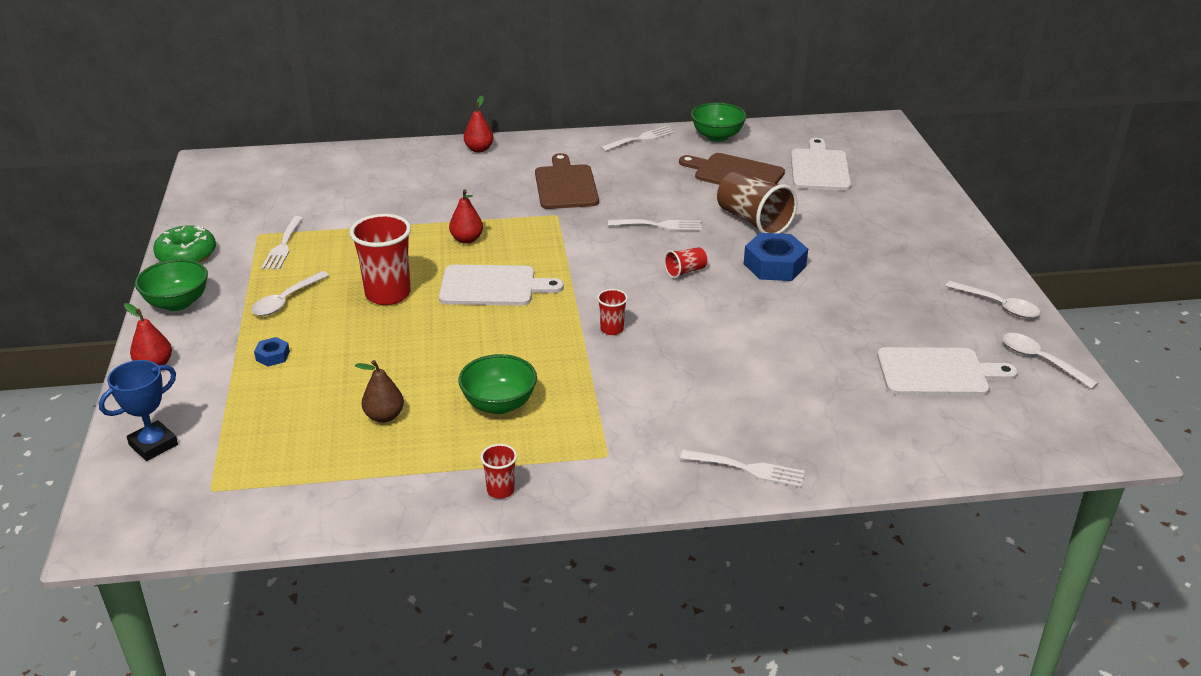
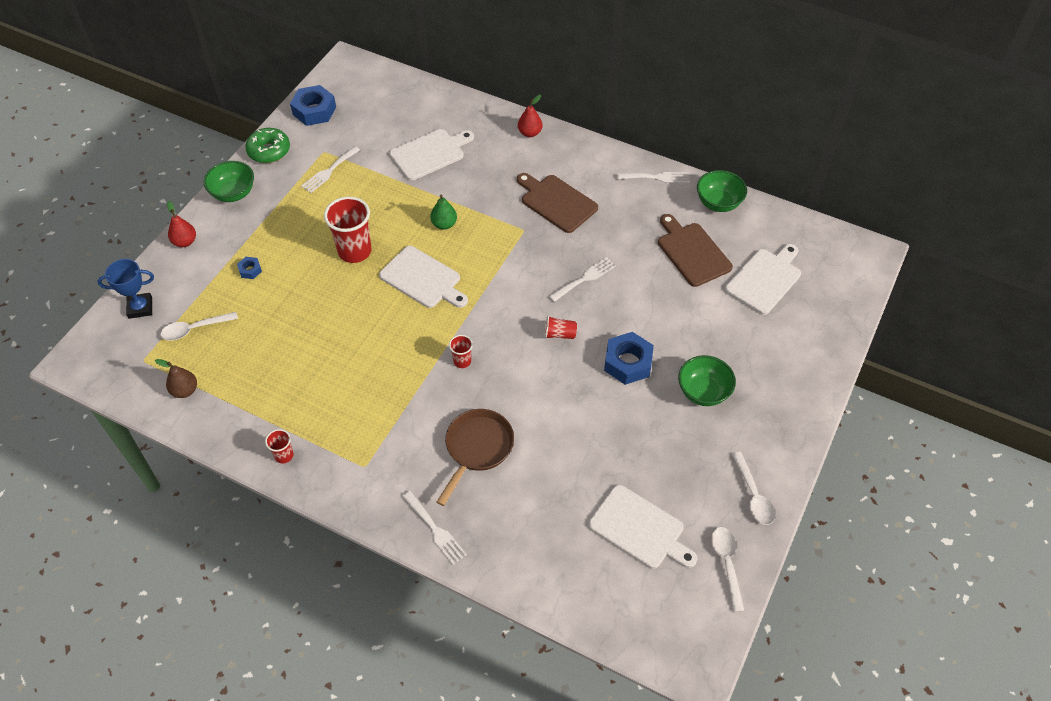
camera: 35 degrees right, 20 degrees up
white spoon [251,271,329,316] -> white spoon moved to [161,312,238,341]
brown pear [355,360,404,423] -> brown pear moved to [155,359,197,398]
red pear [449,190,483,244] -> green pear [430,194,457,230]
green bowl [458,354,537,414] -> green bowl moved to [678,355,736,406]
brown cutting board [535,153,599,209] -> brown cutting board turned 75 degrees counterclockwise [517,173,598,233]
white fork [608,219,702,231] -> white fork turned 75 degrees counterclockwise [549,257,616,302]
brown cup [717,171,798,234] -> none
none -> blue nut [290,85,336,126]
none -> white cutting board [389,129,474,181]
none -> brown pan [437,409,514,506]

